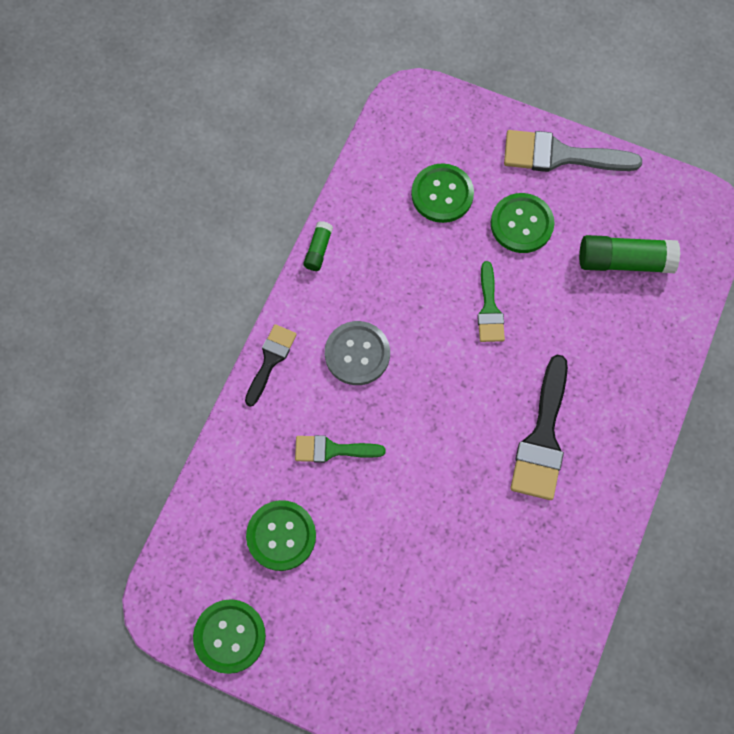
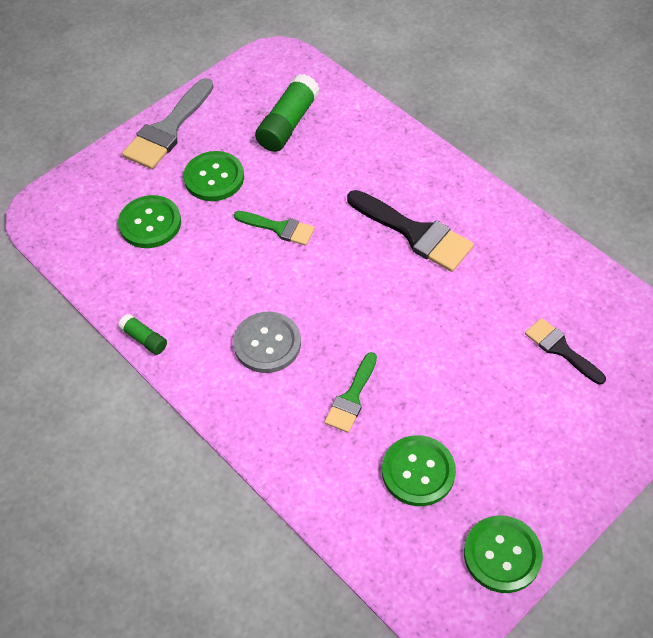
camera: 65 degrees left, 15 degrees down
black brush [245,324,297,406] -> black brush moved to [525,318,606,385]

